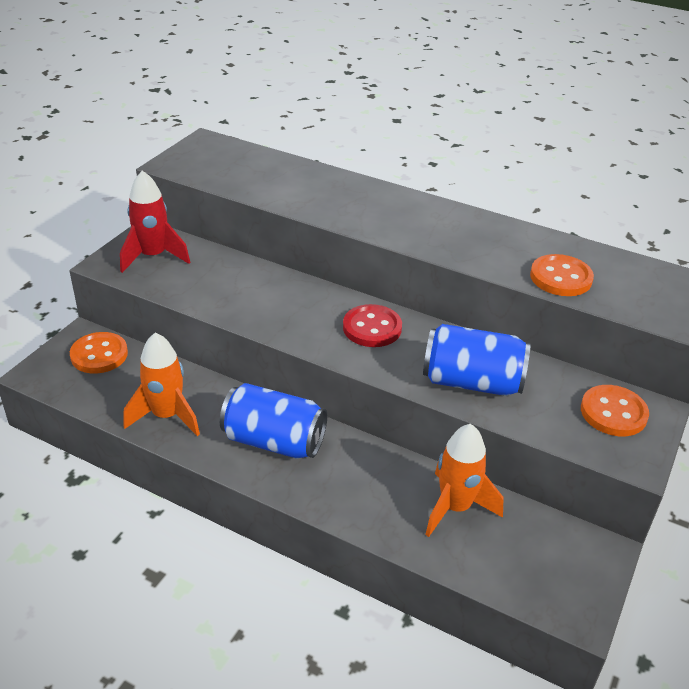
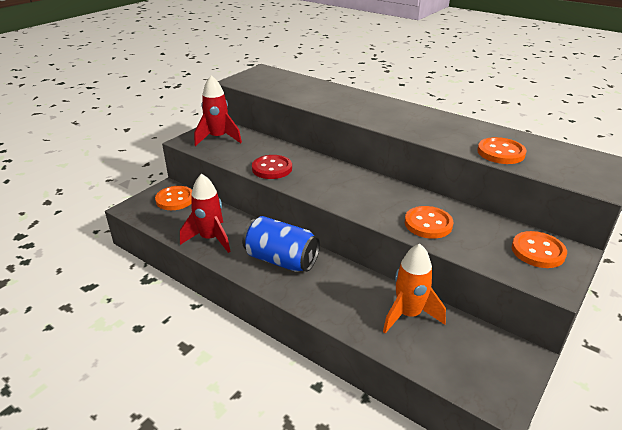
camera: 10 degrees right, 5 degrees down
orange rocket [124,333,200,436] -> red rocket [180,174,231,253]
red button [343,304,402,347] -> red button moved to [252,155,292,179]
blue can [423,324,531,396] -> orange button [405,206,453,239]

